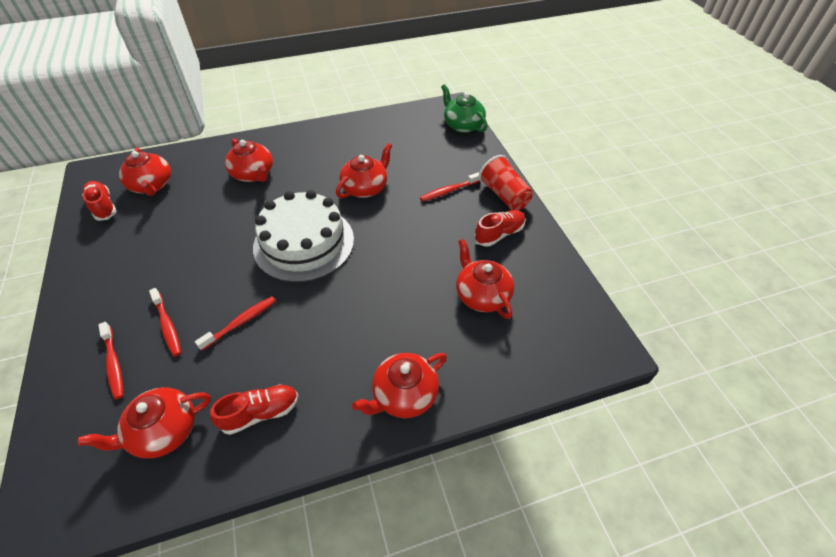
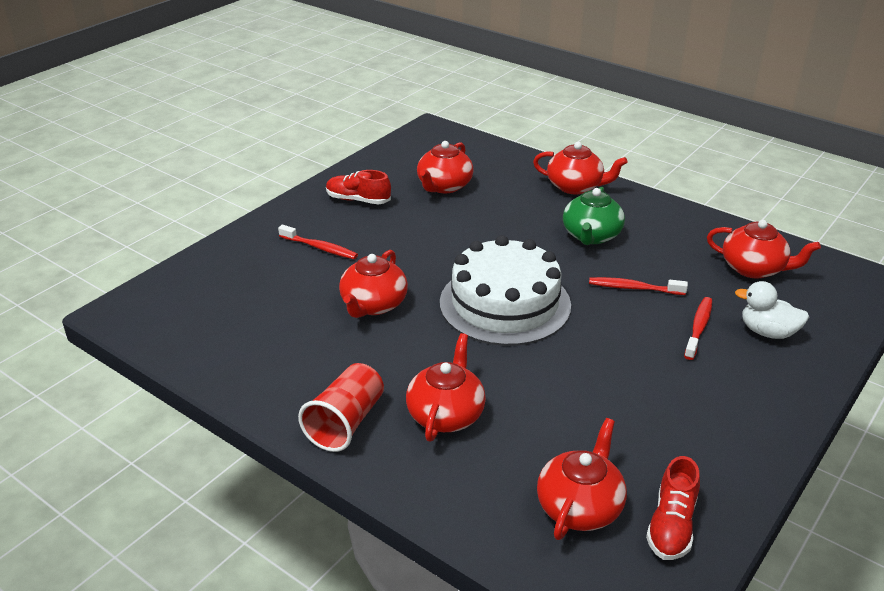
camera: 125 degrees left, 15 degrees down
red toothbrush [98,322,123,400] -> white duck [735,281,809,339]
red shoe [210,384,299,435] -> none
red teapot [336,143,392,198] -> red teapot turned 75 degrees counterclockwise [339,250,408,318]
green teapot [441,84,487,133] -> green teapot moved to [563,187,625,245]
red cup [479,155,533,210] -> red cup moved to [298,363,384,452]

